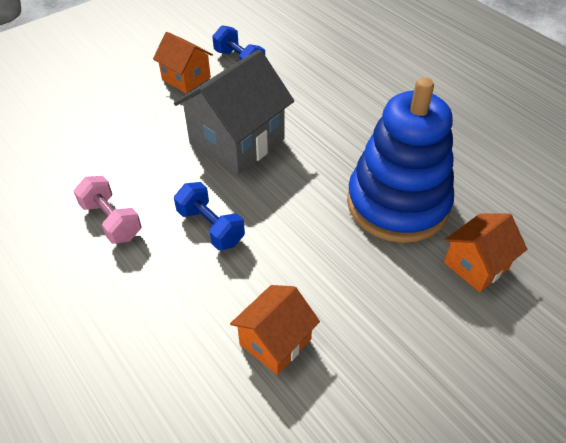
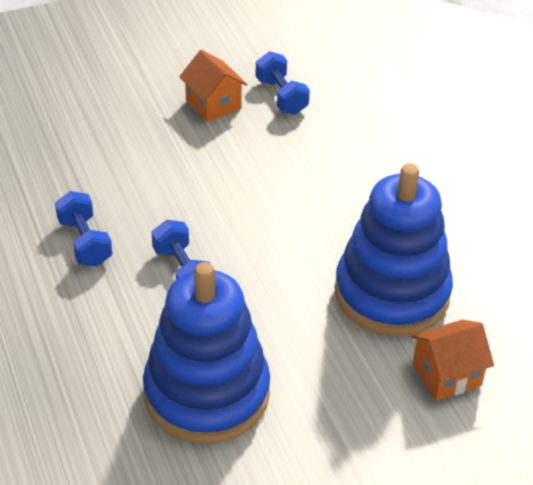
camera: 15 degrees right, 5 degrees down
pink dumbbell [74,176,142,244] -> blue dumbbell [55,191,112,266]
grey house [174,49,294,175] -> none
orange house [230,285,320,375] -> blue stacking toy [143,262,270,444]

